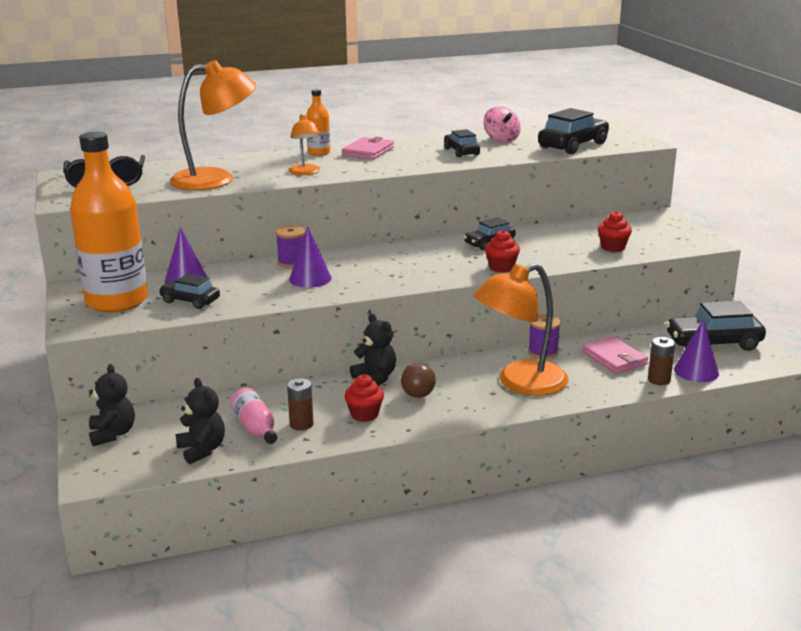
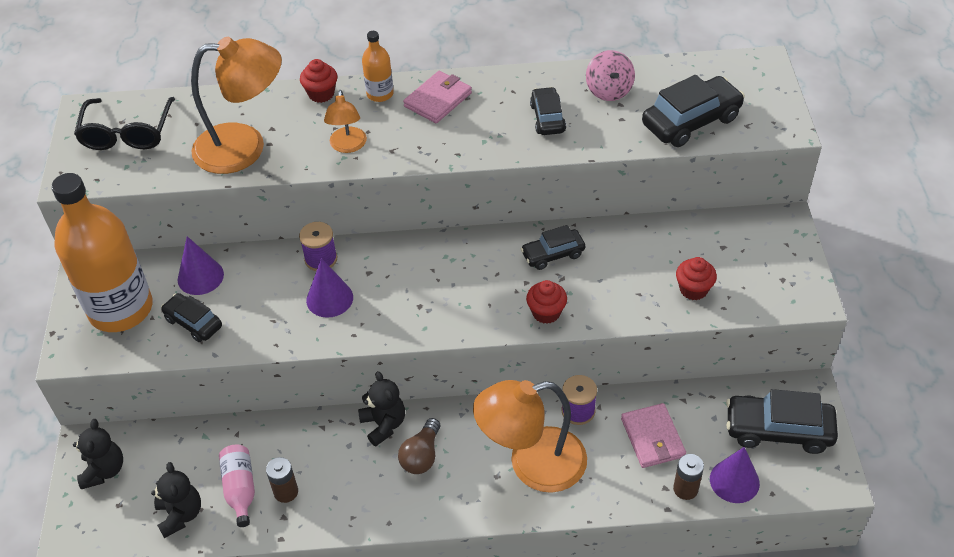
camera: 15 degrees right, 25 degrees up
red cupcake [344,374,384,422] -> red cupcake moved to [300,59,337,103]

